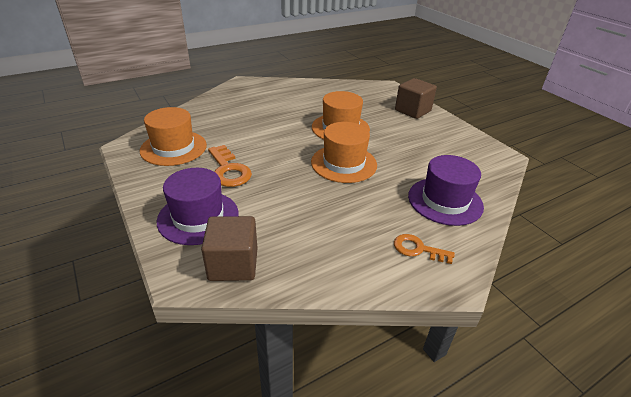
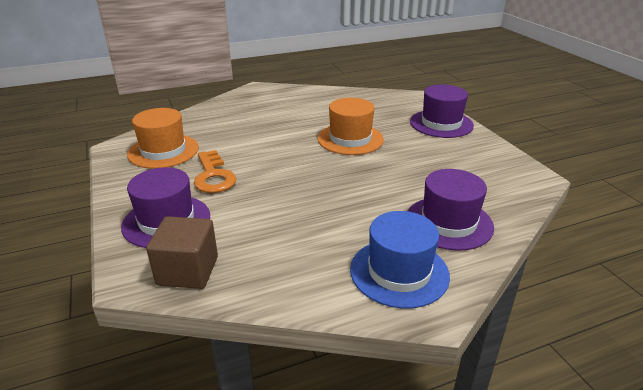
camera: 10 degrees right, 5 degrees down
orange hat [311,122,377,183] -> none
orange key [394,234,455,264] -> blue hat [350,211,450,309]
brown cube [395,78,437,119] -> purple hat [410,85,474,138]

